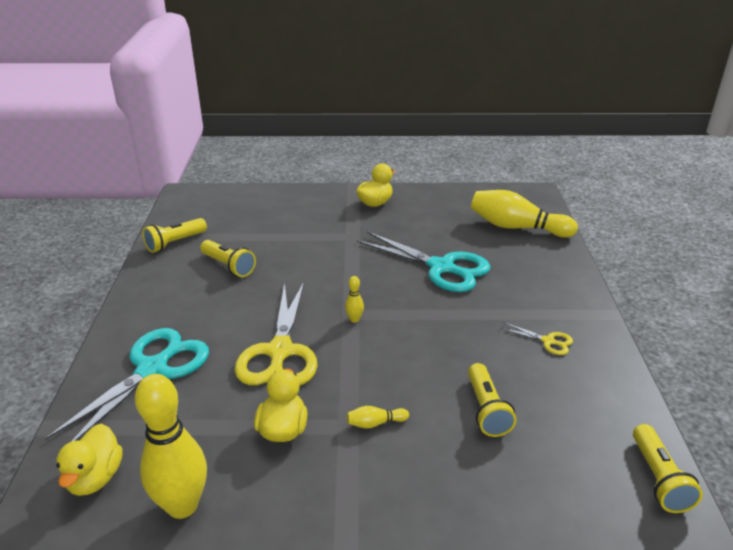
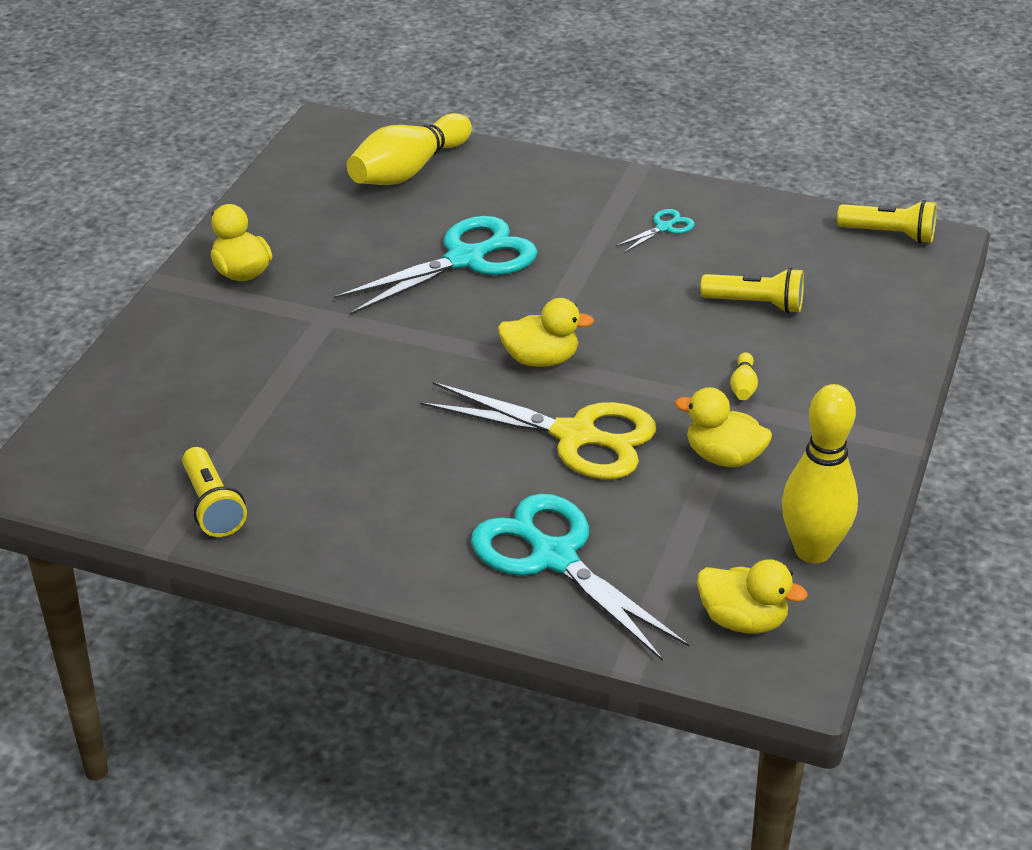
camera: 70 degrees left, 5 degrees up
yellow flashlight [200,240,256,277] -> none
yellow bowling pin [345,276,364,323] -> yellow duck [498,298,594,367]
yellow scissors [500,322,573,355] -> turquoise scissors [615,209,695,253]

